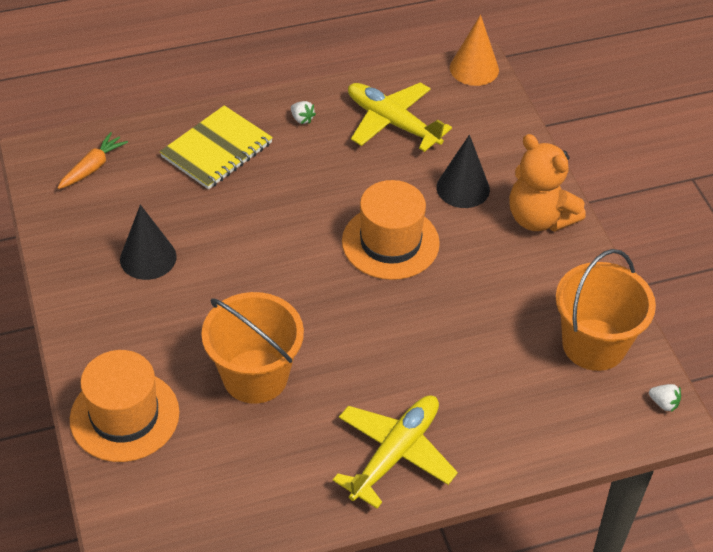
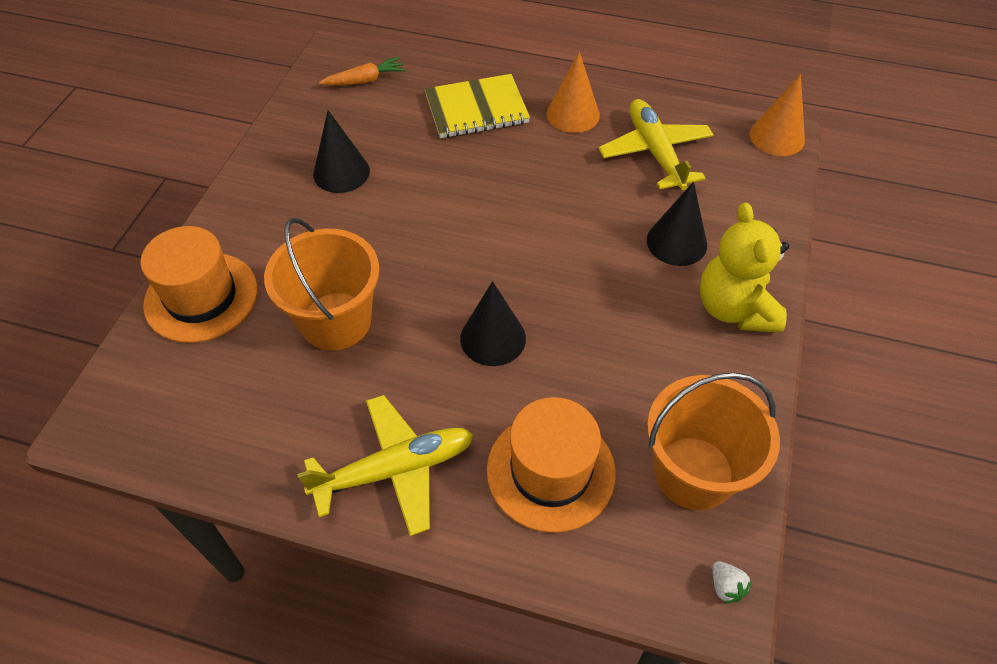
camera: 35 degrees right, 5 degrees up
white strawberry [291,101,316,124] -> orange cone [547,51,600,133]
orange hat [342,180,440,280] -> orange hat moved to [487,397,616,533]
orange teddy bear [509,134,586,231] -> yellow teddy bear [700,202,789,333]
none -> black cone [460,281,526,366]

